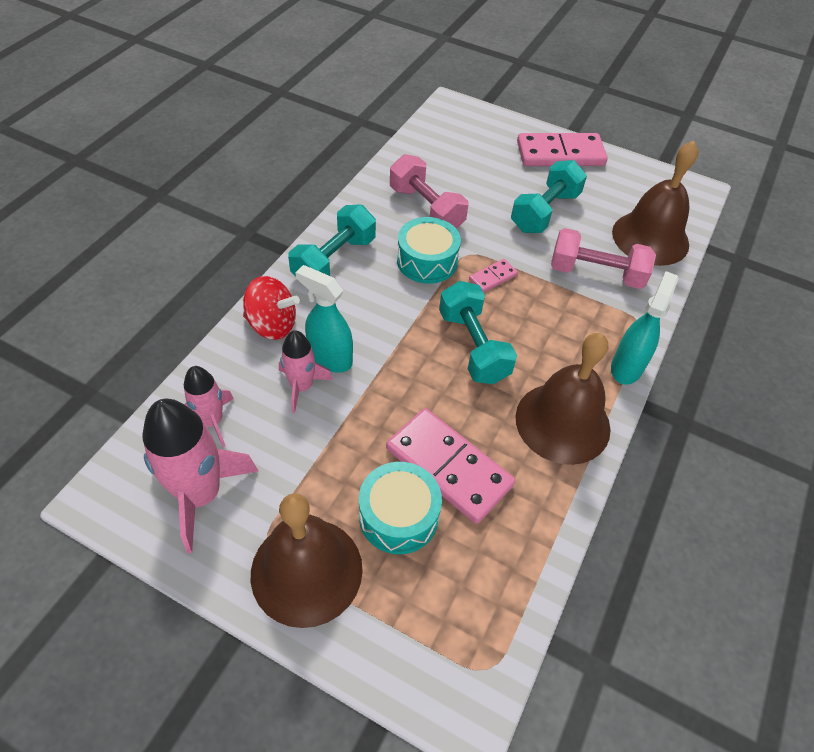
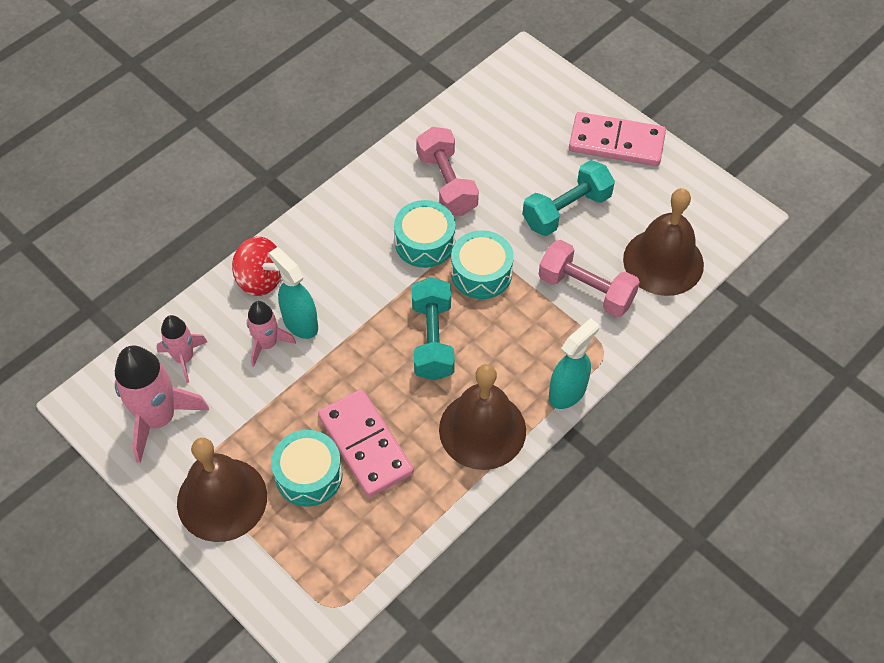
camera: 20 degrees right, 5 degrees up
turquoise dumbbell [288,204,376,277] -> none
pink domino [469,259,518,293] -> turquoise drum [451,230,514,299]

